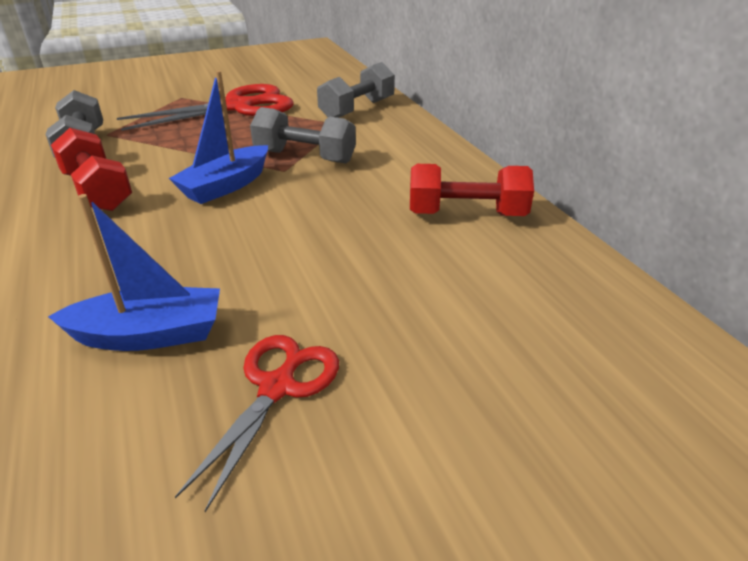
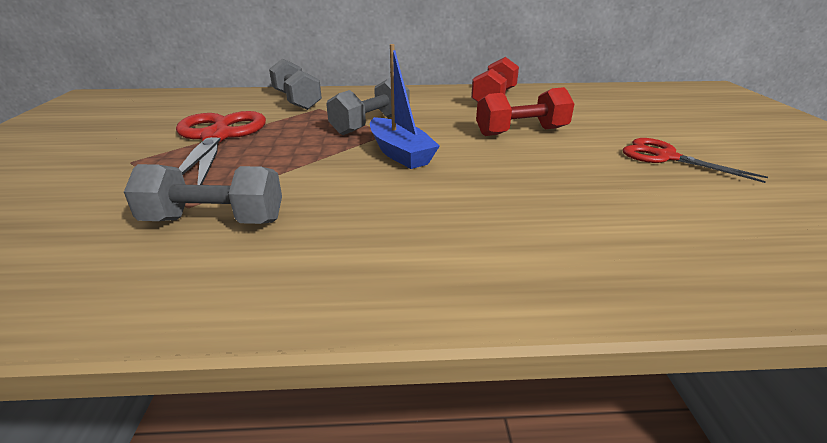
camera: 70 degrees left, 5 degrees down
blue boat [48,194,220,351] -> none
red dumbbell [51,128,132,211] -> red dumbbell moved to [476,87,574,136]

